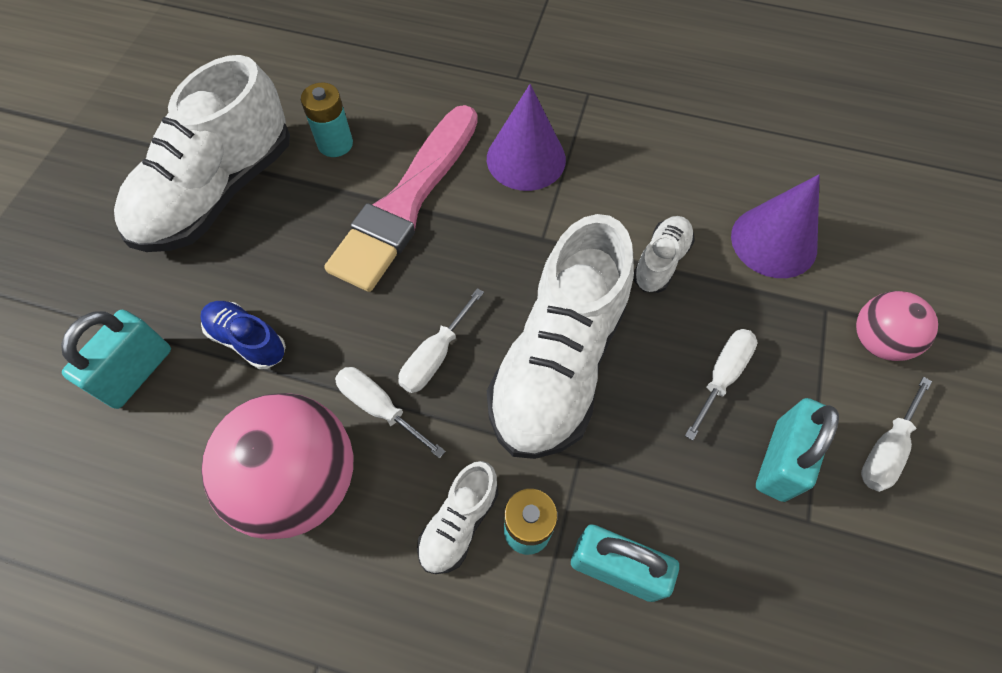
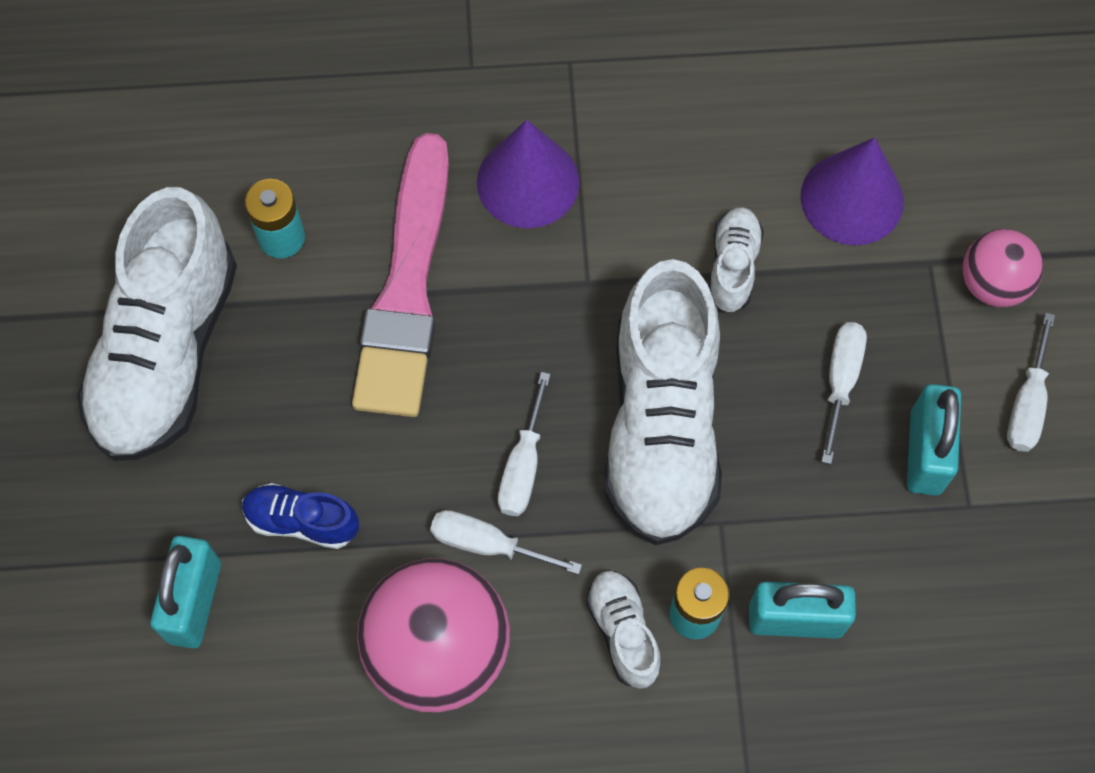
camera: 20 degrees left, 5 degrees up
white shoe [417,461,499,574] -> white shoe turned 150 degrees clockwise [586,570,662,689]

